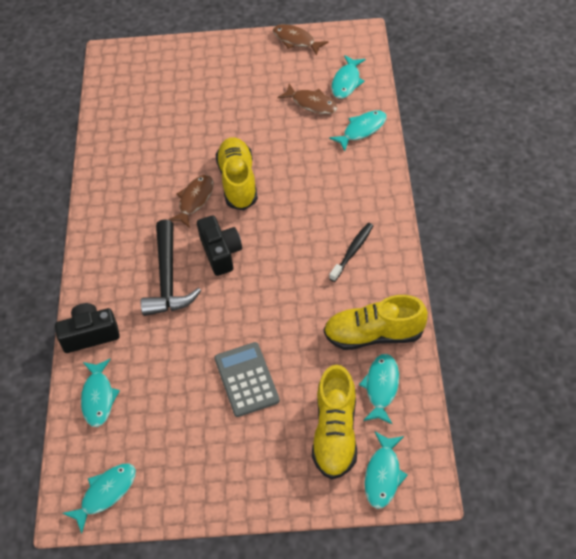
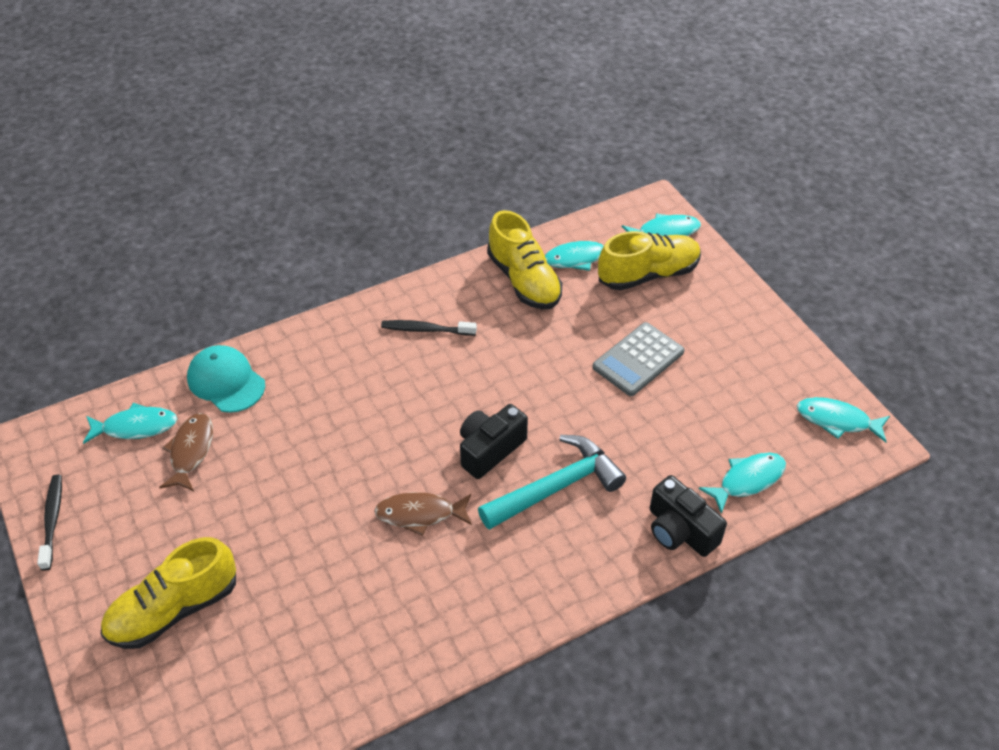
camera: 120 degrees left, 5 degrees down
black hammer [141,219,201,316] -> turquoise hammer [478,435,626,530]
yellow shoe [216,137,258,210] -> yellow shoe moved to [101,537,236,649]
brown fish [273,24,329,55] -> black toothbrush [37,475,62,571]
turquoise fish [329,110,387,151] -> turquoise cap [187,345,265,413]

